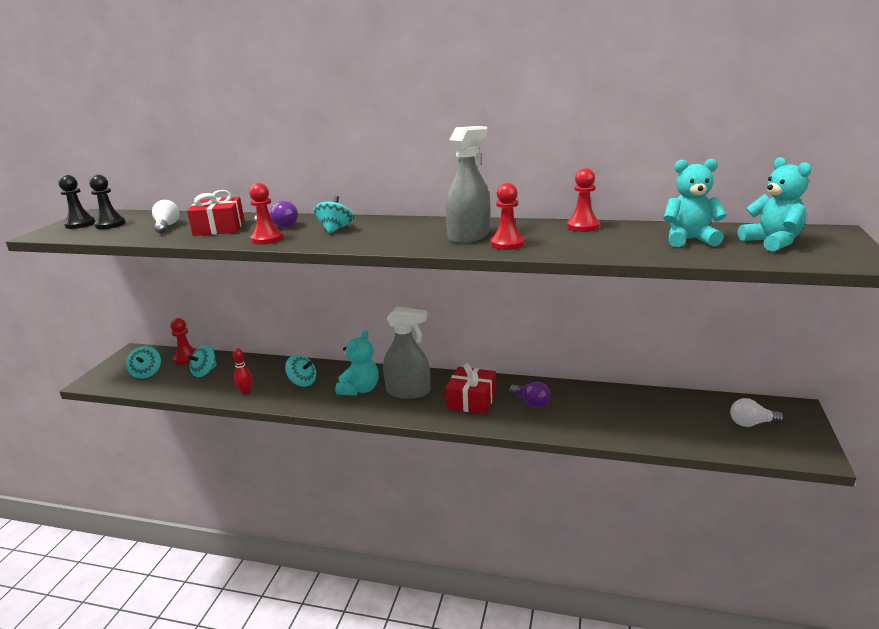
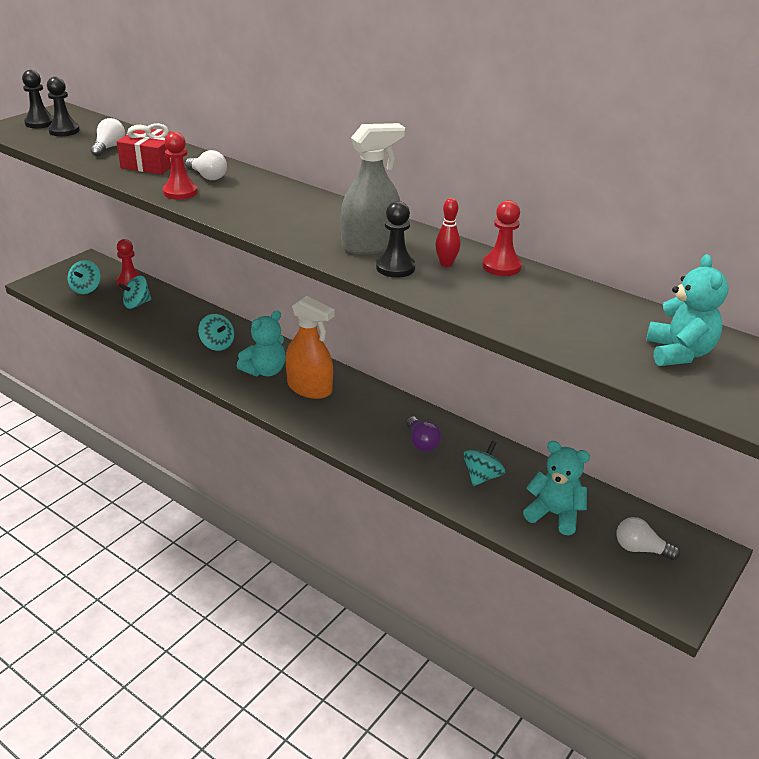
camera: 20 degrees right, 10 degrees up
red bowling pin [232,348,252,395] -> red bowling pin moved to [435,198,460,267]
purple light bulb [254,200,298,227] -> white light bulb [185,150,227,180]
turquoise spinning top [313,196,353,234] -> turquoise spinning top moved to [463,441,505,486]
grey spray bottle [383,307,430,399] -> orange spray bottle [285,296,335,399]
red gift [445,363,496,414] -> none
red pawn [490,183,525,250] -> black pawn [376,201,415,278]
turquoise teddy bear [663,159,727,247] -> turquoise teddy bear moved to [523,441,590,535]

